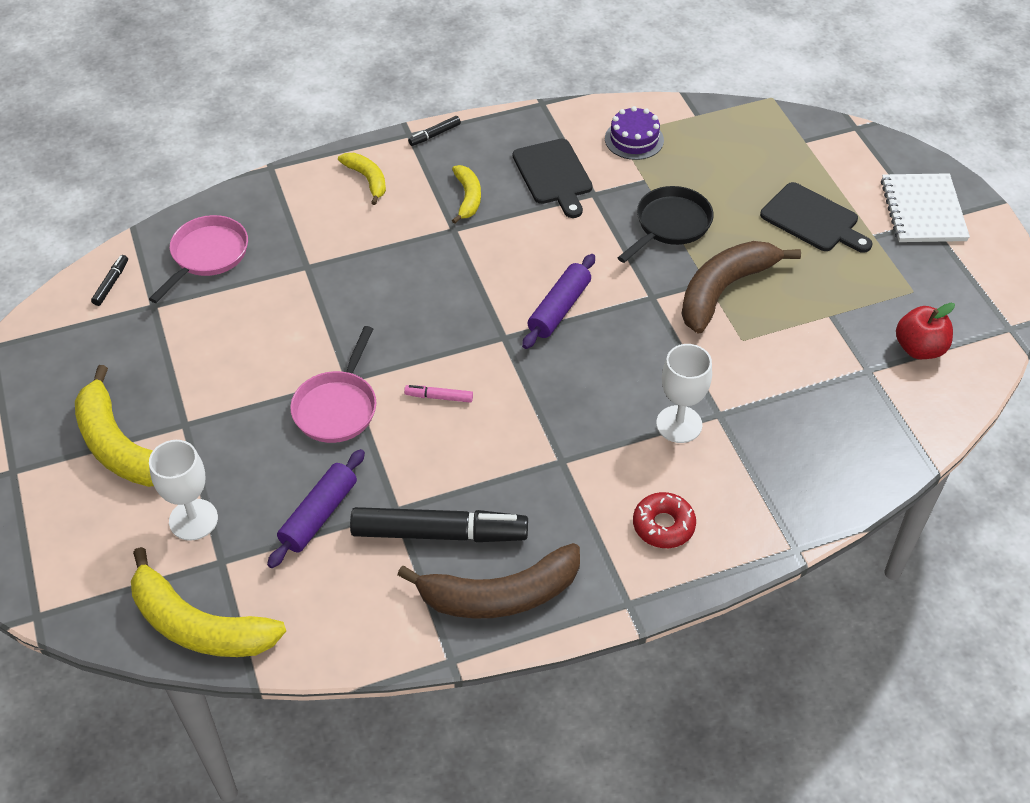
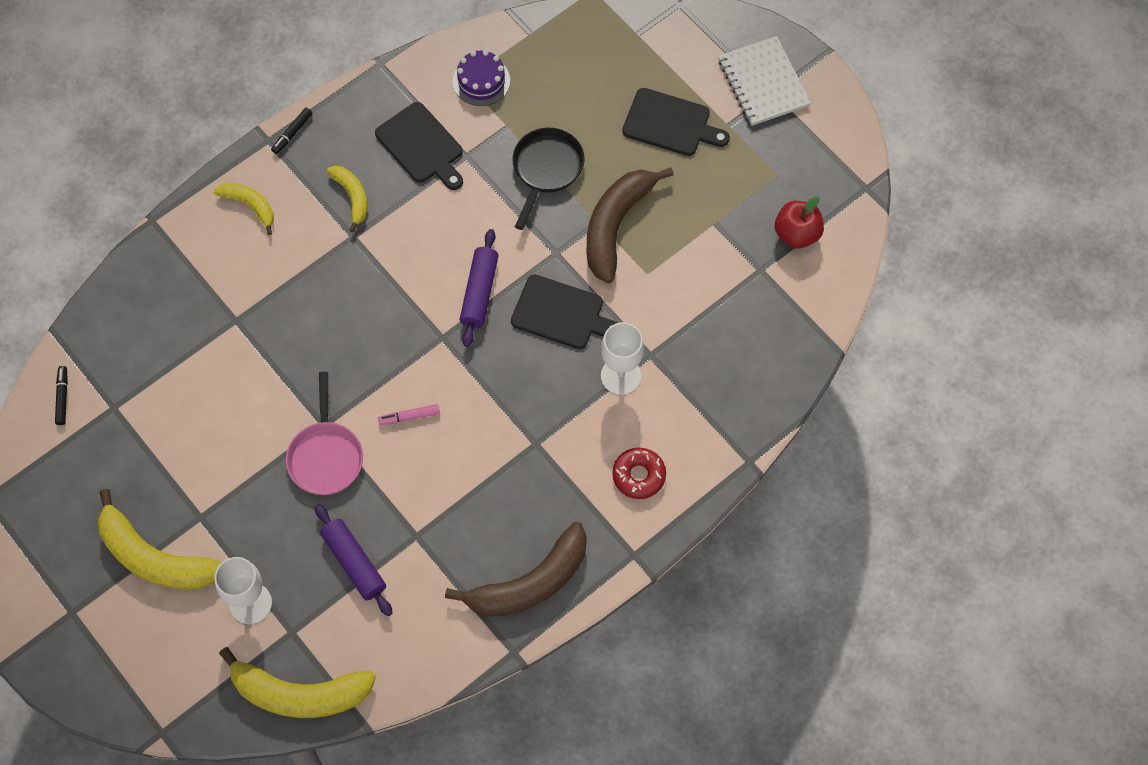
camera: 20 degrees left, 15 degrees up
pink pan [149,215,248,303] -> none
purple rolling pin [267,449,365,568] -> purple rolling pin turned 45 degrees counterclockwise [314,504,392,616]
black marker [350,507,528,542] -> none
none -> black cutting board [511,274,618,349]

